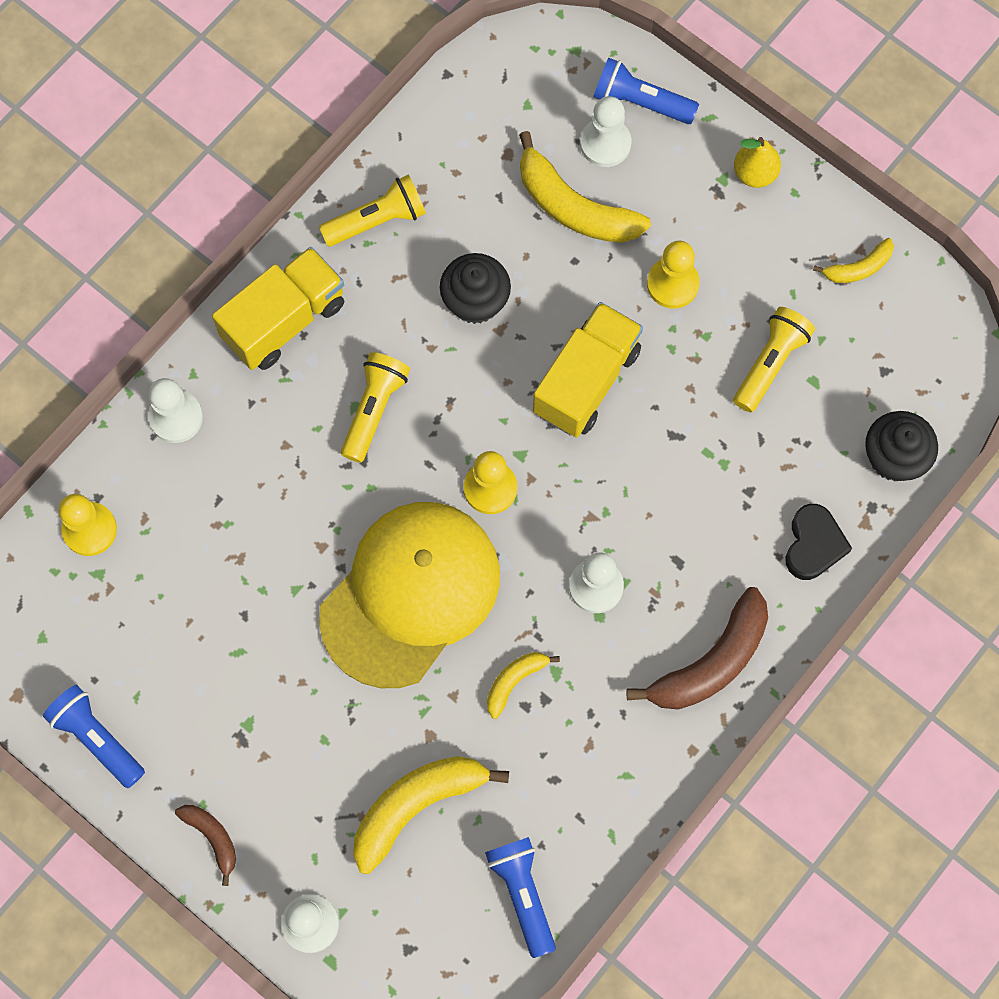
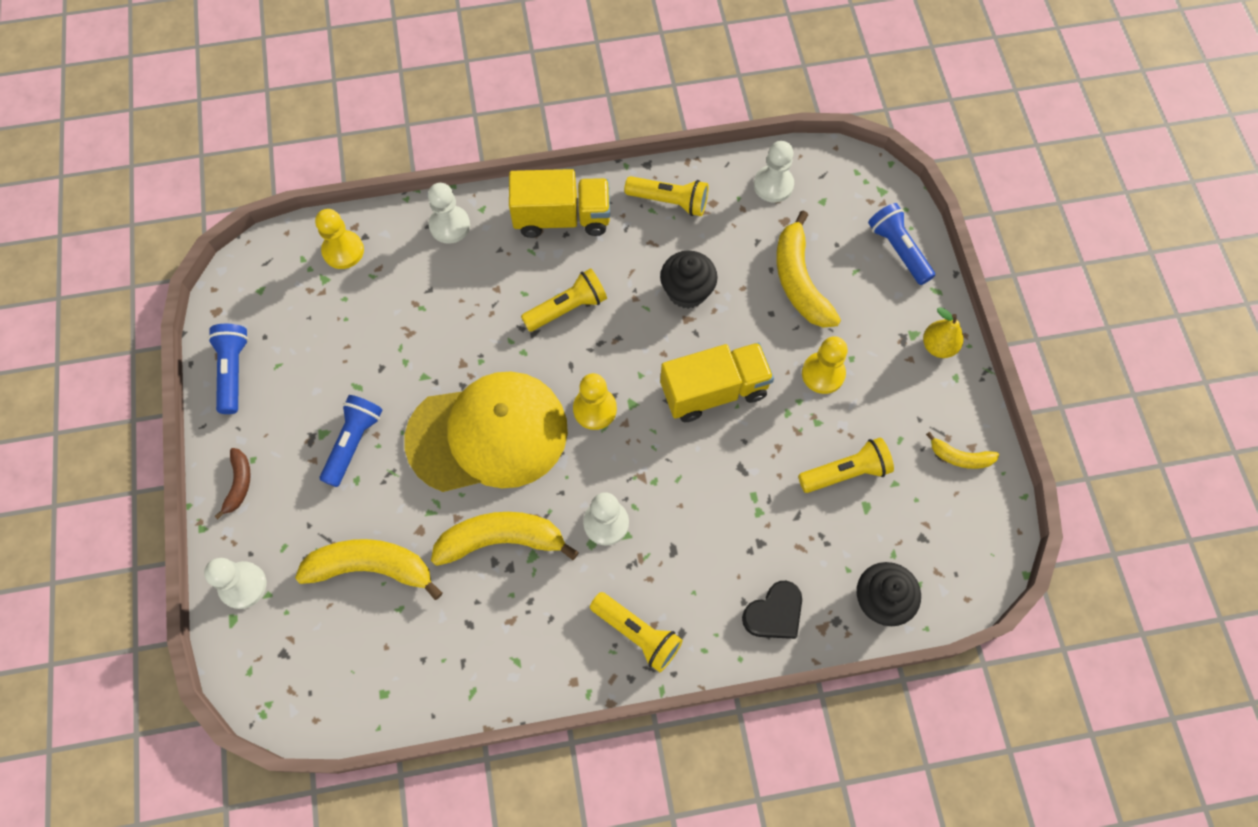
camera: 40 degrees right, 5 degrees down
blue flashlight [485,837,556,958] -> blue flashlight moved to [320,395,383,487]
yellow banana [487,652,560,719] -> yellow banana [431,512,579,566], size x1.90
white pawn [580,96,631,167] -> white pawn moved to [754,141,794,203]
brown banana [626,587,768,709] -> yellow flashlight [590,592,683,672]

